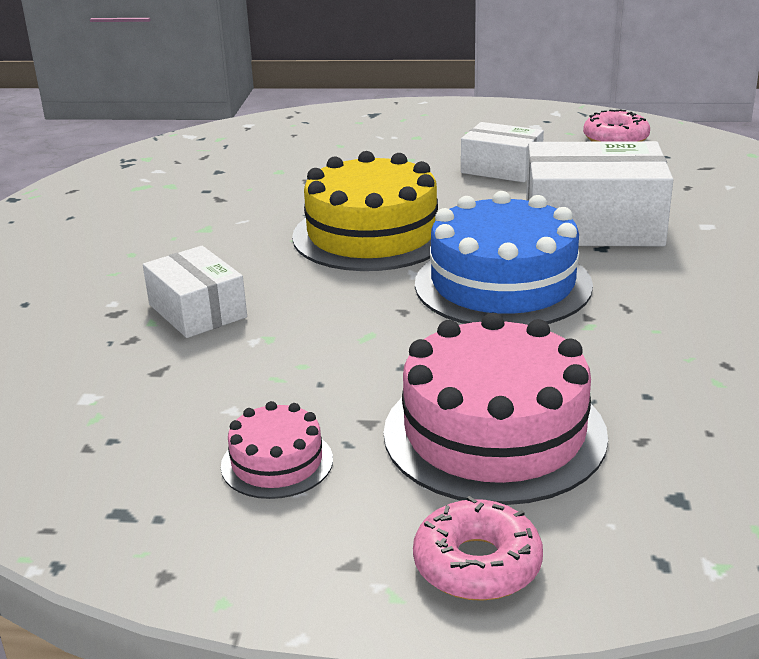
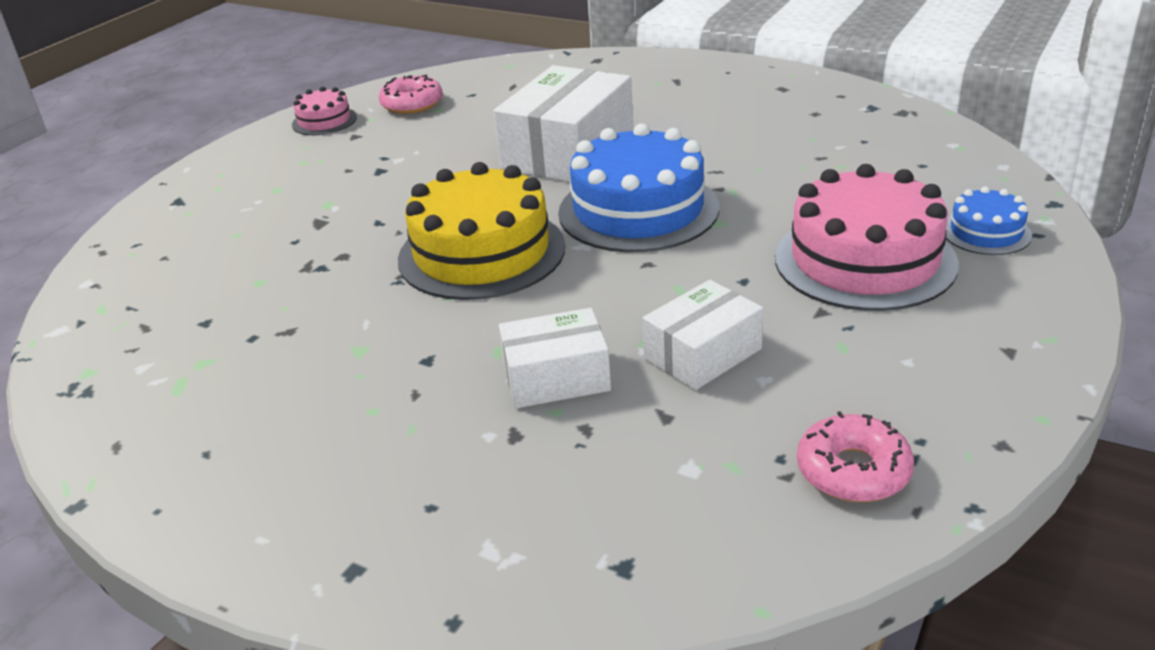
camera: 65 degrees left, 5 degrees up
pink cake [221,401,333,499] -> pink cake moved to [292,87,357,135]
pink donut [413,496,543,601] -> pink donut moved to [797,411,914,502]
white box [461,122,544,182] -> white box moved to [642,280,763,390]
none -> blue cake [946,186,1032,255]

